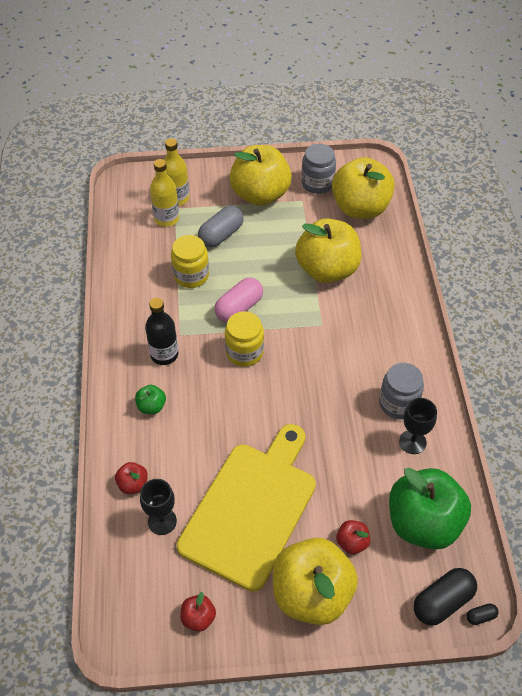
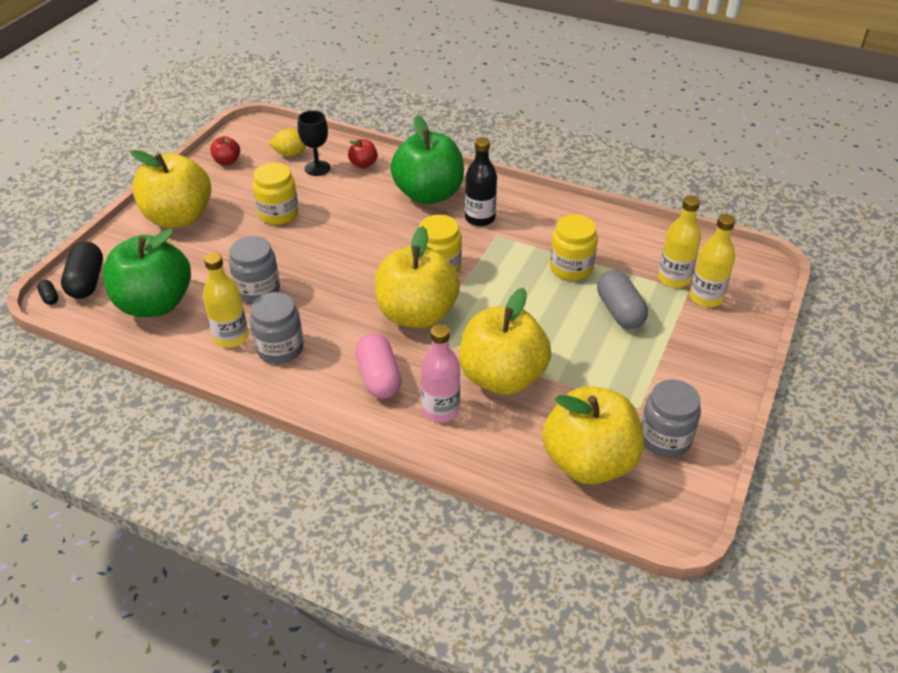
camera: 120 degrees right, 10 degrees down
green apple [135,385,166,414] -> green apple [390,115,464,205], size x2.39
yellow cutting board [177,424,316,592] -> yellow jar [253,163,299,225]
pink capsule [215,277,263,322] -> pink capsule moved to [355,333,402,399]
yellow apple [230,145,292,206] -> yellow apple moved to [375,226,460,328]
red apple [336,520,370,554] -> none
black goblet [399,398,437,454] -> yellow bottle [203,252,249,348]
black capsule [467,604,499,625] -> black capsule turned 45 degrees counterclockwise [37,280,58,305]
none -> grey jar [229,236,280,303]
none -> yellow lemon [269,129,307,157]
none -> pink bottle [421,324,460,423]

